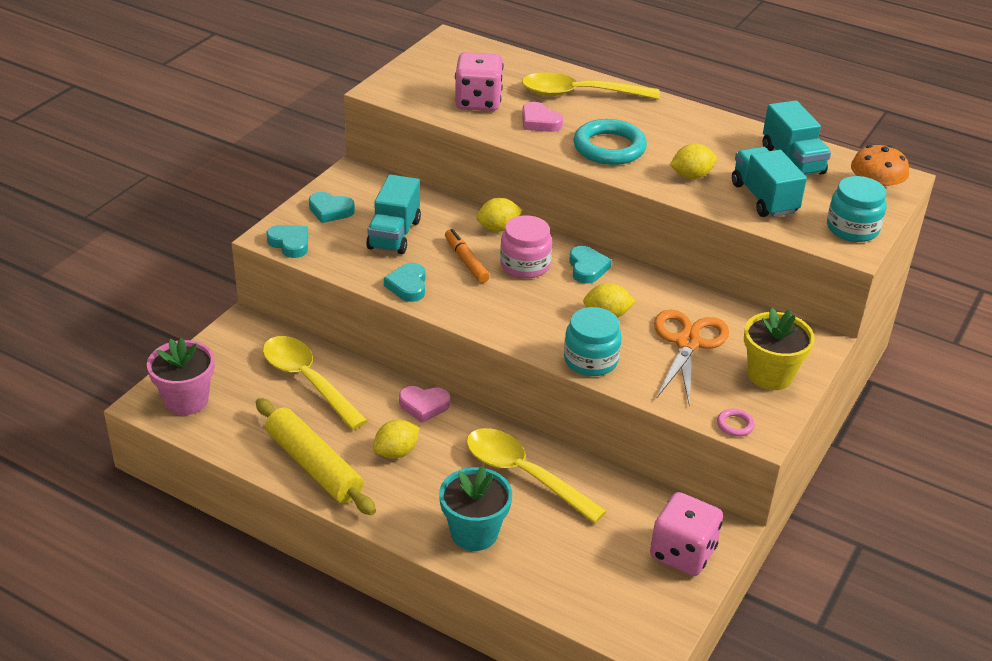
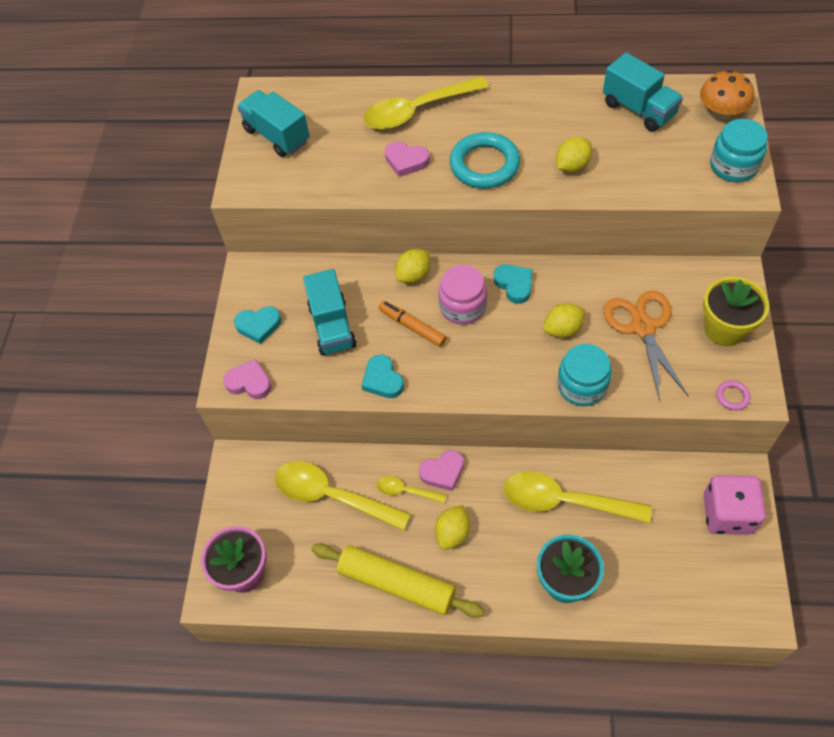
camera: 20 degrees left, 20 degrees up
turquoise heart [266,225,308,258] -> pink heart [223,359,271,399]
pink dice [455,52,503,111] -> none
turquoise truck [732,147,807,217] -> turquoise truck moved to [237,90,310,157]
none -> yellow spoon [376,476,446,503]

